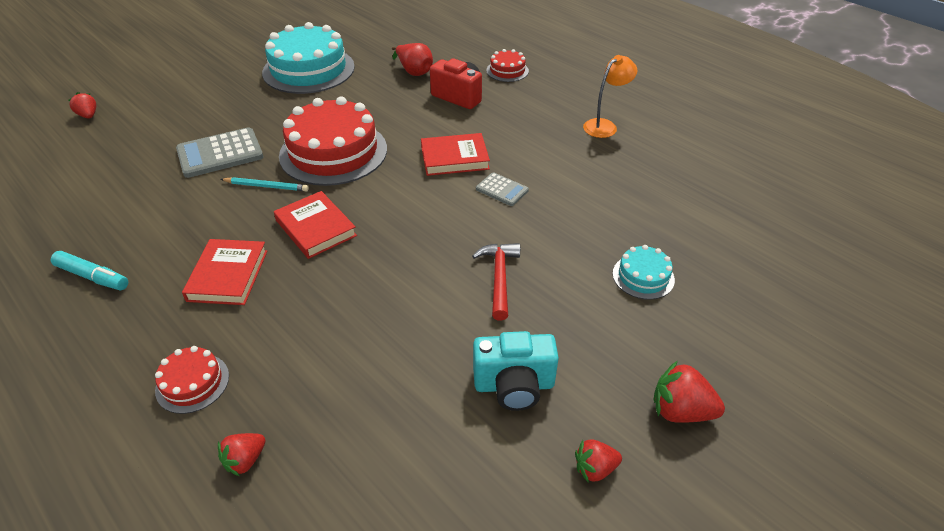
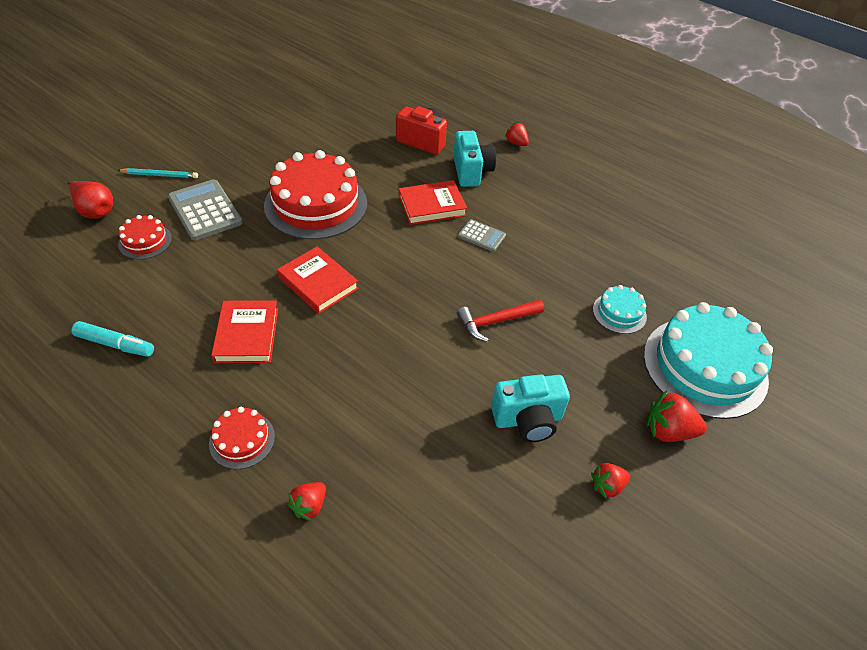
camera: 10 degrees left, 5 degrees up
red strawberry [69,92,97,119] -> red strawberry moved to [505,122,529,146]
grey calculator [176,127,263,178] -> grey calculator turned 90 degrees clockwise [168,179,243,241]
turquoise pencil [220,177,309,191] -> turquoise pencil moved to [117,168,198,178]
turquoise cake [262,22,355,94] -> turquoise cake moved to [644,302,773,419]
red pear [392,43,433,76] -> red pear moved to [67,181,113,219]
red hammer [472,243,520,320] -> red hammer turned 105 degrees counterclockwise [457,299,544,342]
red cake [486,49,529,82] -> red cake moved to [118,215,172,259]
orange lamp [583,55,637,138] -> none
none -> turquoise camera [453,131,496,187]

